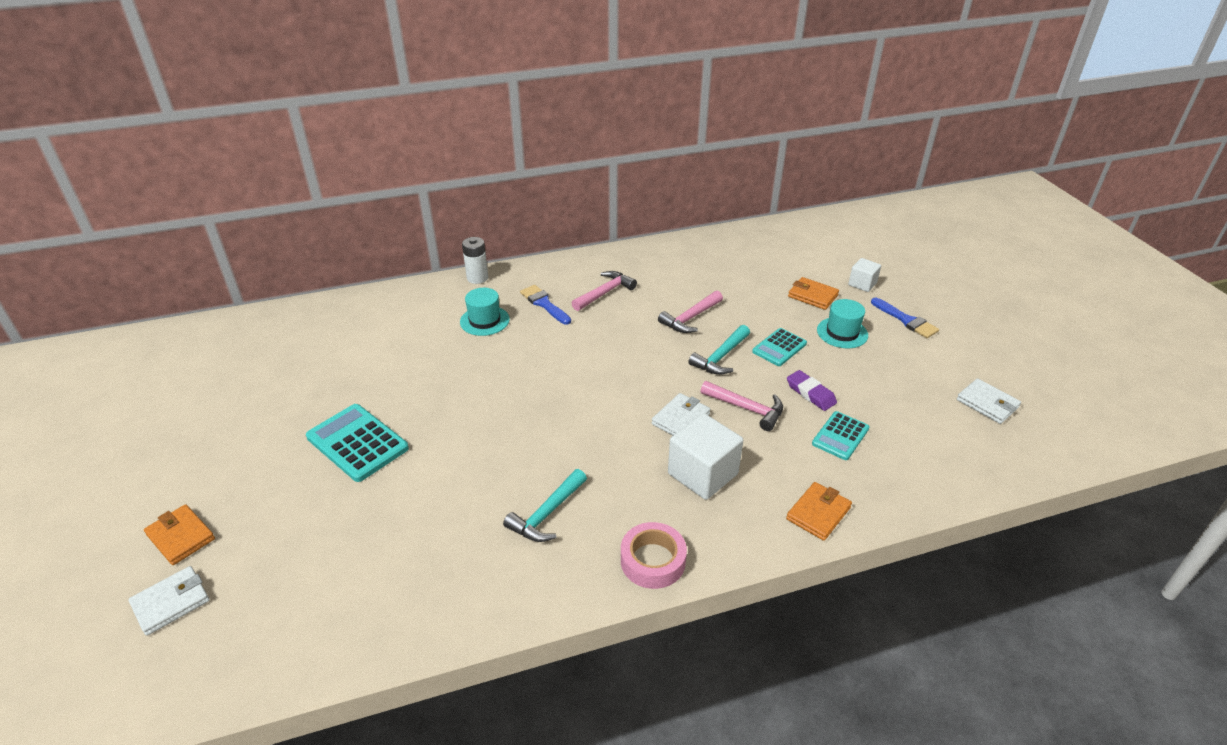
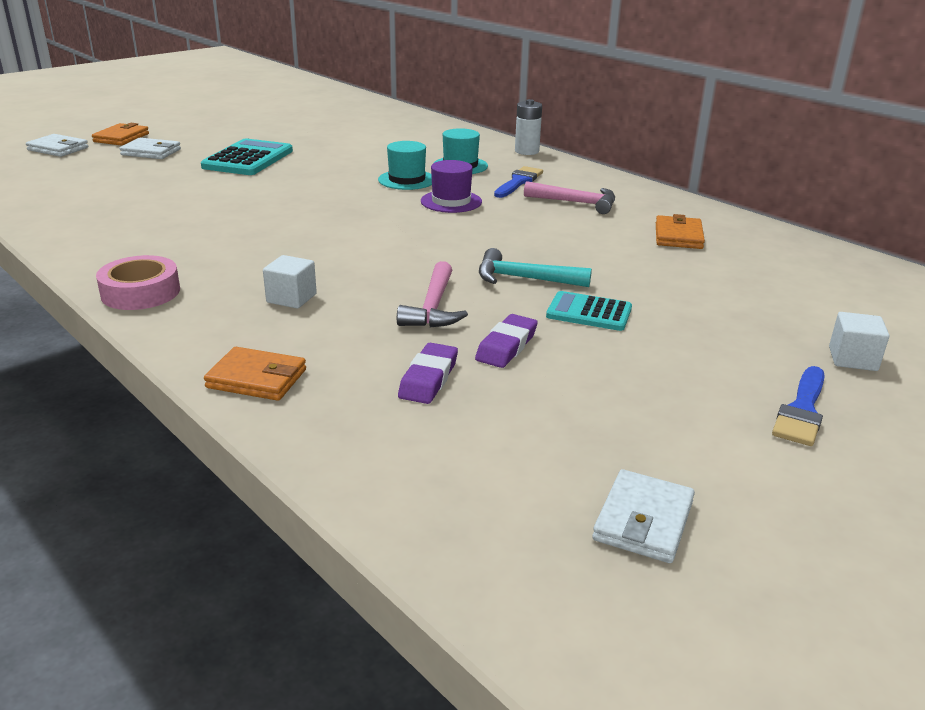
camera: 65 degrees right, 10 degrees down
turquoise hammer [503,469,587,542] -> none
white wallet [652,393,710,435] -> white wallet moved to [119,138,181,159]
pink hammer [658,291,723,333] -> none
white cube [668,413,743,500] -> white cube [263,255,317,309], size x0.56
orange wallet [788,277,839,310] -> orange wallet moved to [656,214,705,249]
turquoise calculator [812,411,870,460] -> purple eraser [398,343,458,404]
turquoise hat [817,299,868,348] -> turquoise hat moved to [378,141,432,190]
none -> purple hat [421,160,482,213]

